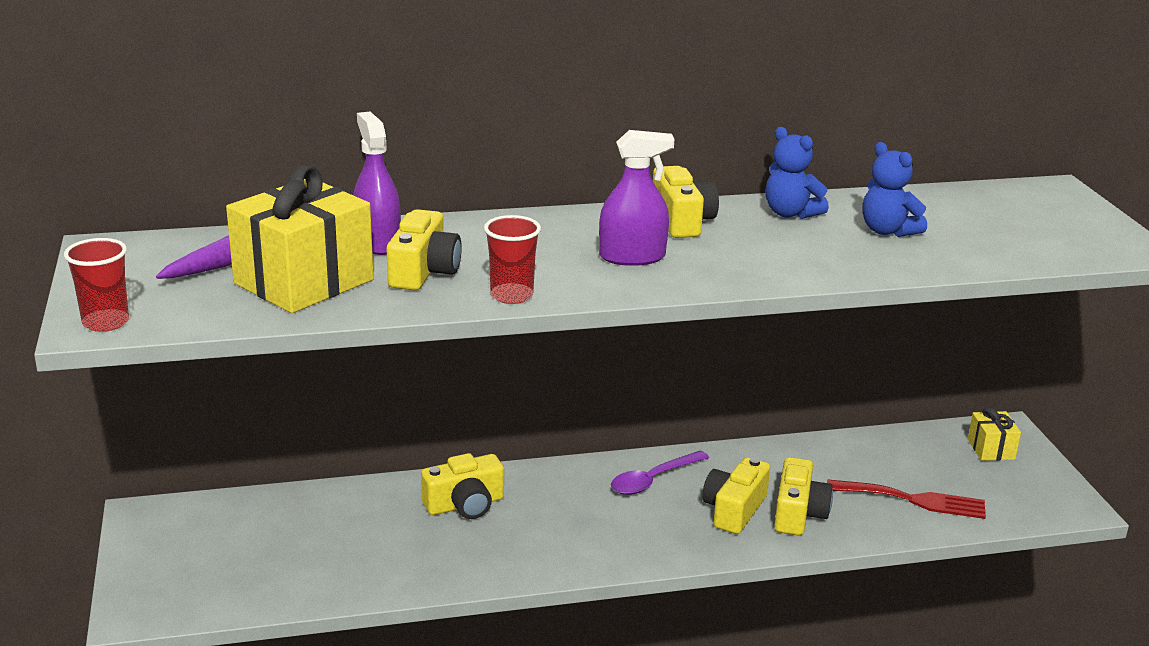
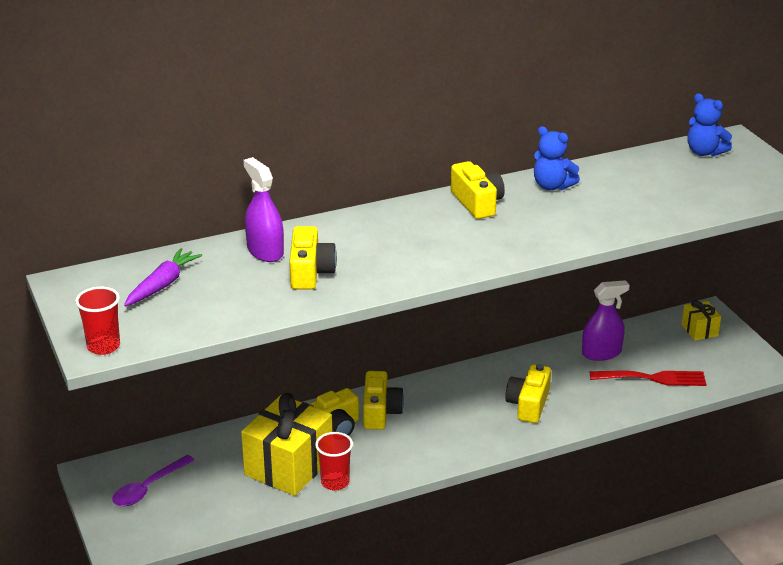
camera: 10 degrees left, 5 degrees up
yellow gift [226,165,374,313] -> yellow gift moved to [241,393,332,496]
red cup [484,215,541,304] -> red cup moved to [315,432,353,490]
purple spray bottle [599,130,674,266] -> purple spray bottle moved to [582,280,630,361]
purple spoon [611,451,709,495] -> purple spoon moved to [112,455,195,506]
yellow camera [774,457,833,536] -> yellow camera moved to [363,371,404,430]
blue teddy bear [862,142,927,237] -> blue teddy bear moved to [687,93,732,156]

